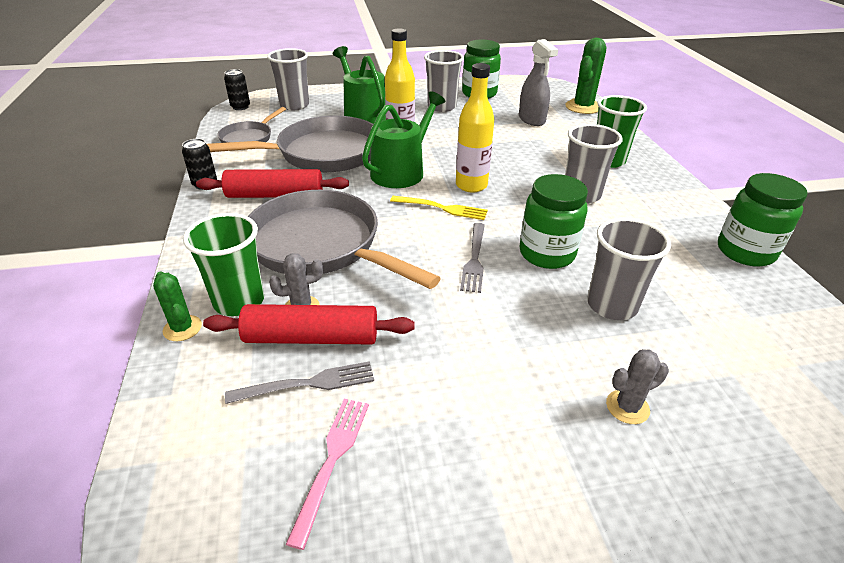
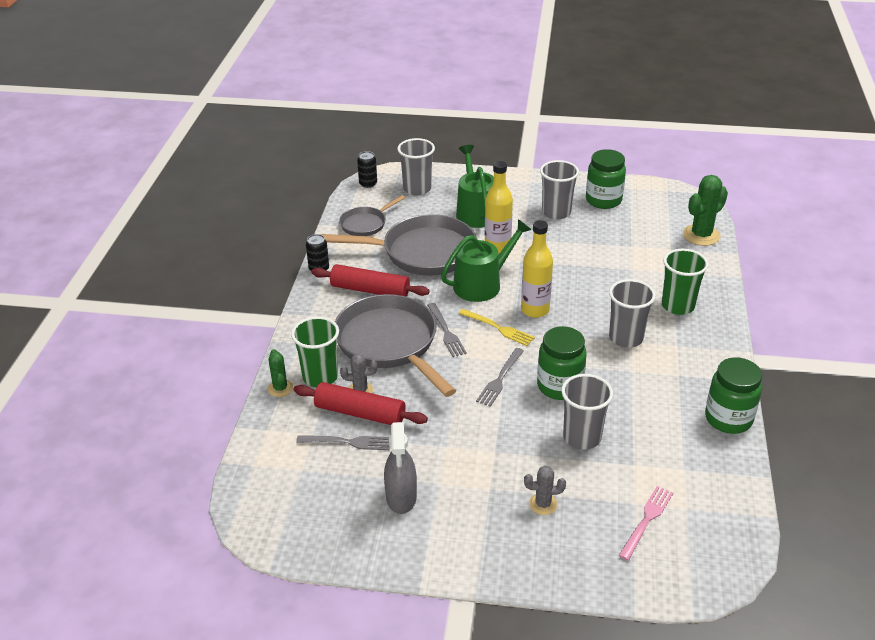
camera: 20 degrees right, 0 degrees up
pink fork [285,399,369,550] -> pink fork moved to [618,486,673,561]
grey spray bottle [519,39,558,126] -> grey spray bottle moved to [384,422,417,514]
none -> grey fork [427,303,467,357]

